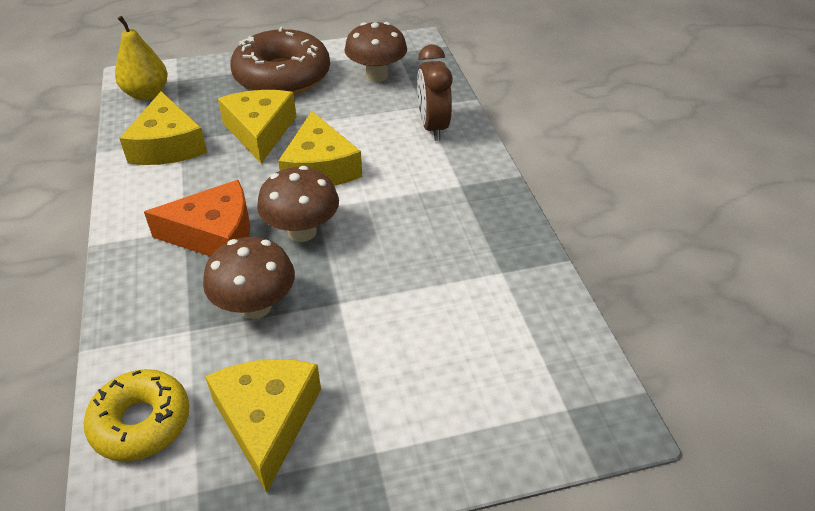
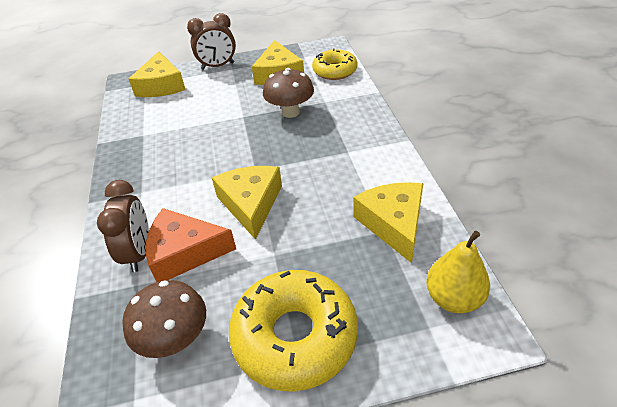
camera: 175 degrees left, 0 degrees up
orange cheese [144,180,250,257] -> orange cheese moved to [146,208,236,282]
yellow cheese [218,90,297,163] -> yellow cheese moved to [129,51,186,97]
brown donut [230,27,330,95] -> yellow donut [229,270,358,392]
brown mushroom [257,166,339,242] -> none
none -> brown clock [187,13,236,70]

